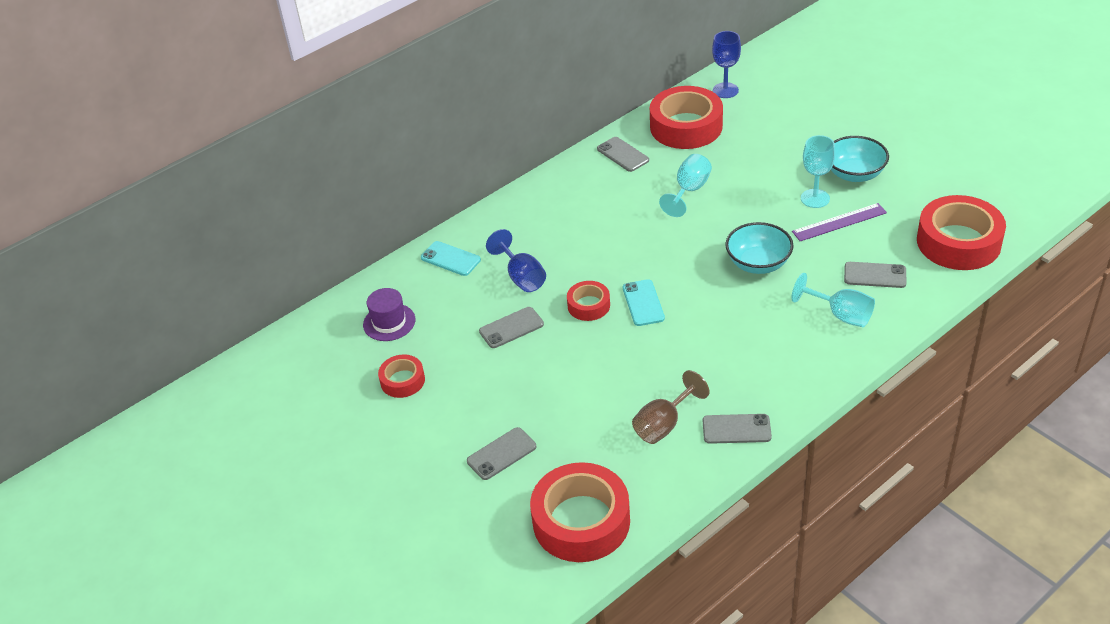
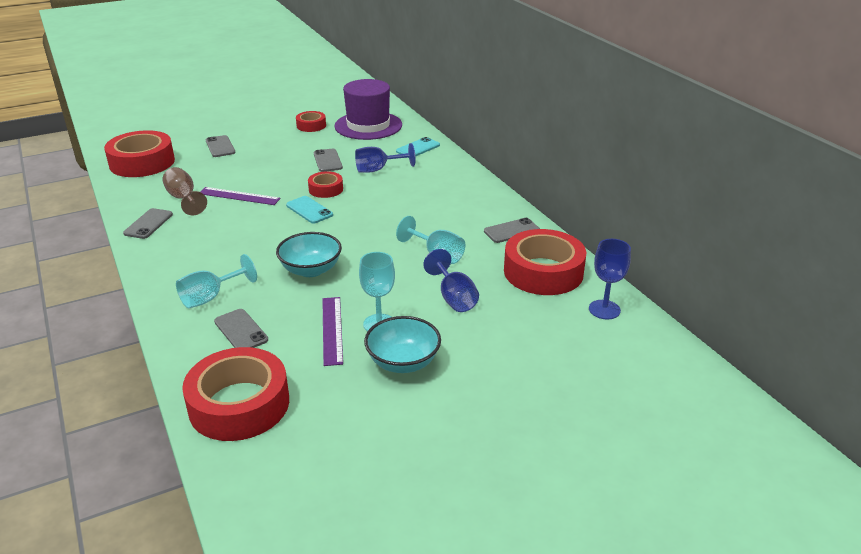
camera: 100 degrees right, 10 degrees down
purple hat [363,288,415,341] -> purple hat [334,79,402,140], size x1.87
turquoise phone [623,279,665,326] -> turquoise phone turned 45 degrees clockwise [286,196,333,224]
grey phone [844,262,907,288] -> grey phone turned 60 degrees counterclockwise [214,309,268,348]
none -> purple ruler [200,187,281,205]
none -> blue goblet [423,249,479,312]

